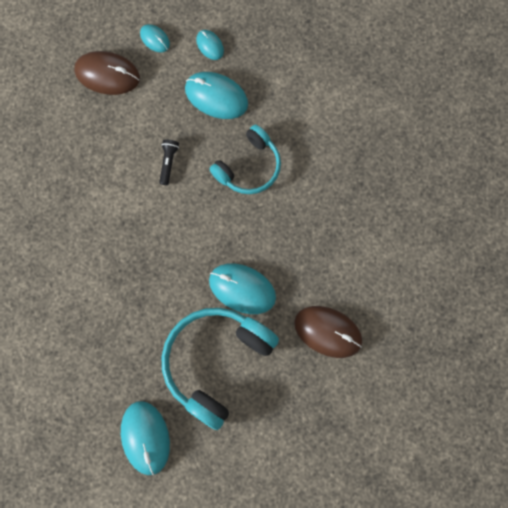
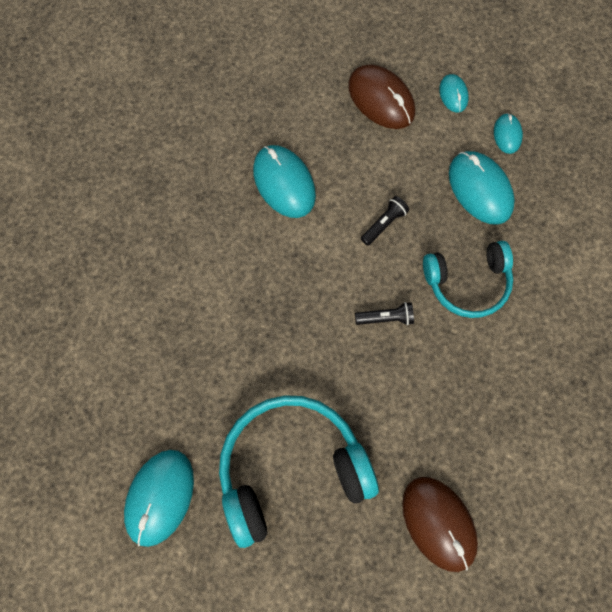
camera: 35 degrees right, 5 degrees down
turquoise mouse [209,263,276,314] -> turquoise mouse moved to [253,145,316,218]
none -> black flashlight [355,302,414,325]

